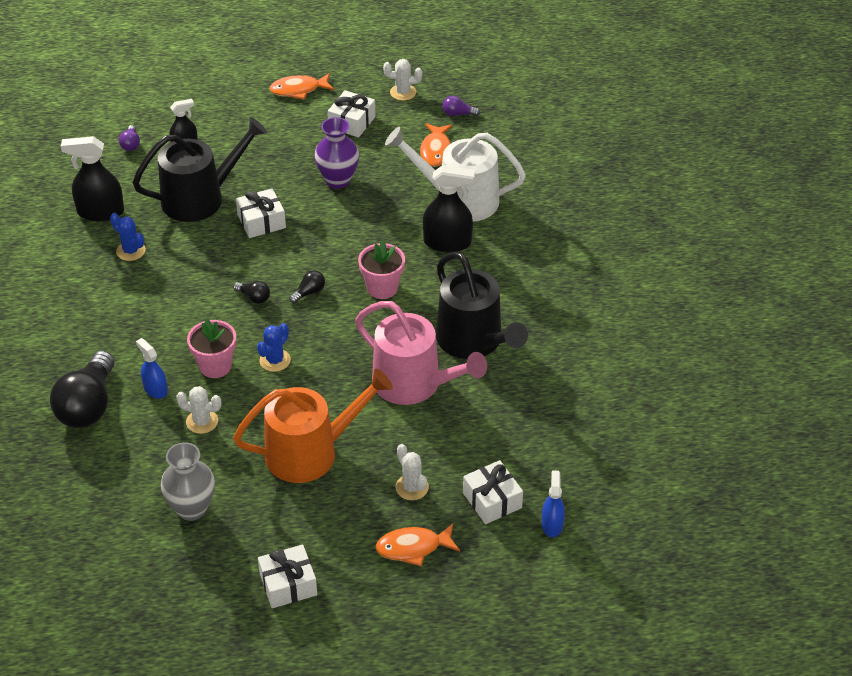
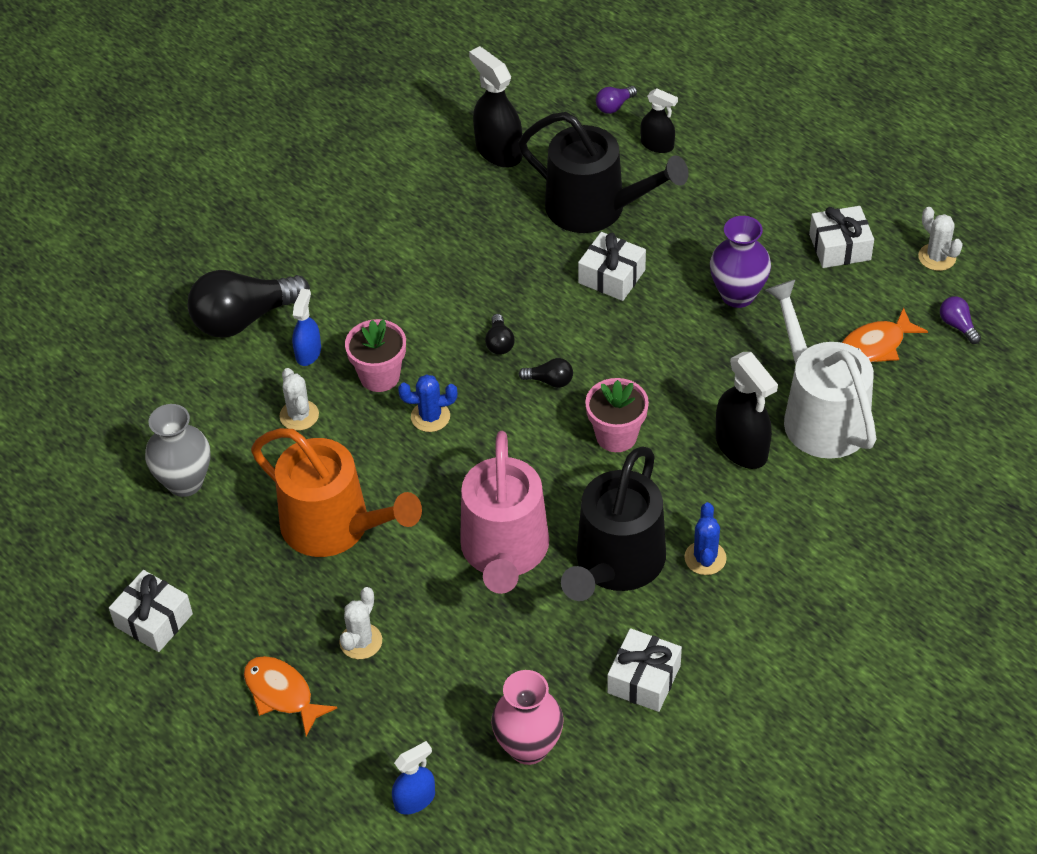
camera: 55 degrees right, 5 degrees up
blue cactus [110,213,146,261] -> blue cactus moved to [684,502,727,575]
orange fish [270,73,334,100] -> none
white gift [463,460,523,524] -> white gift moved to [607,628,682,712]
none -> pink vase [491,670,564,765]

